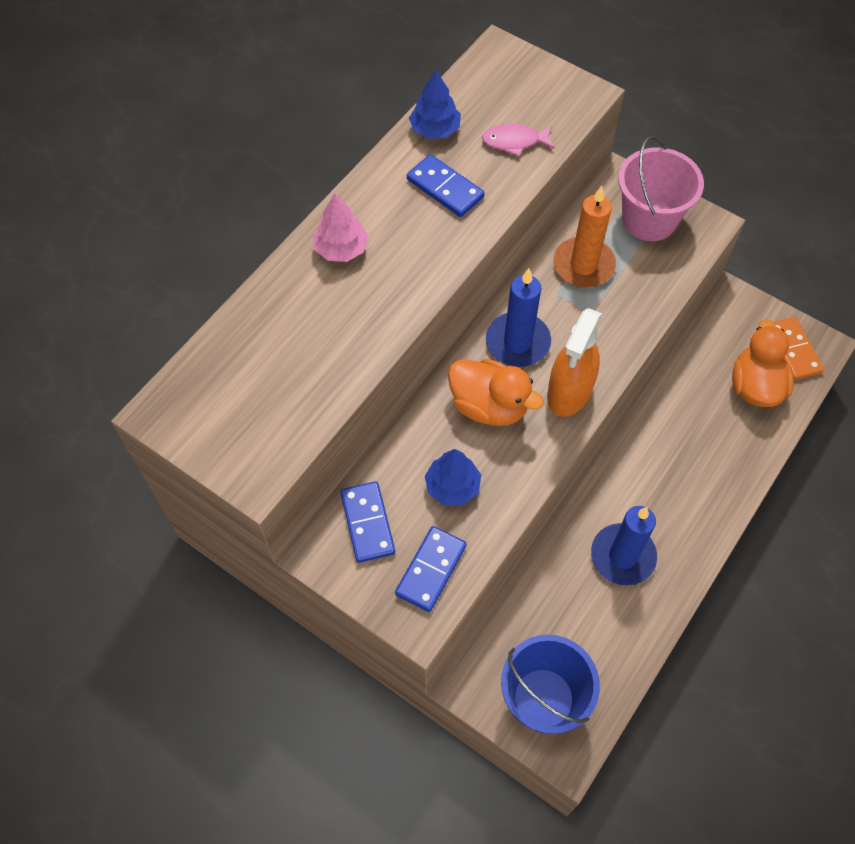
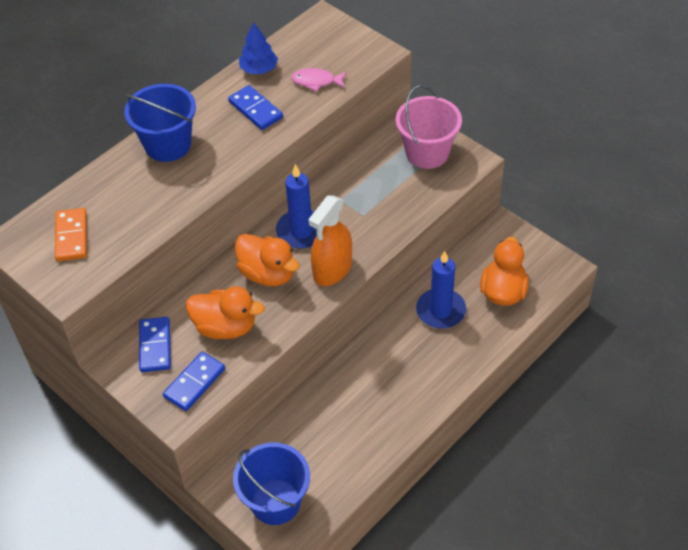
camera: 10 degrees right, 10 degrees down
pink tree [313,194,369,262] -> blue bucket [124,84,196,162]
blue tree [425,449,481,505] -> orange duck [186,286,265,339]
orange candle [553,186,616,288] -> none
blue candle [591,506,657,586] -> blue candle moved to [416,251,466,329]
orange domino [773,317,824,380] -> orange domino moved to [55,208,87,261]

